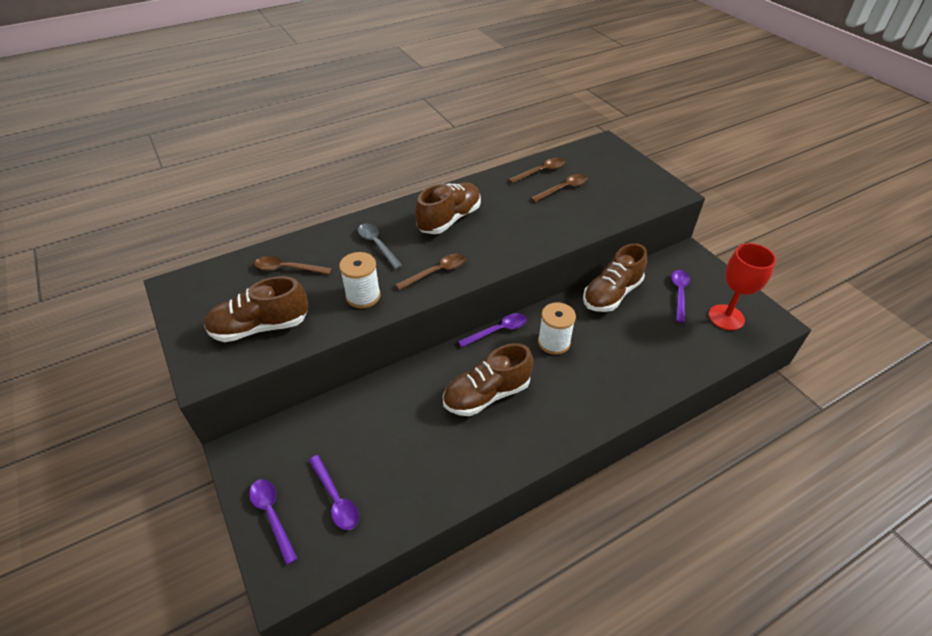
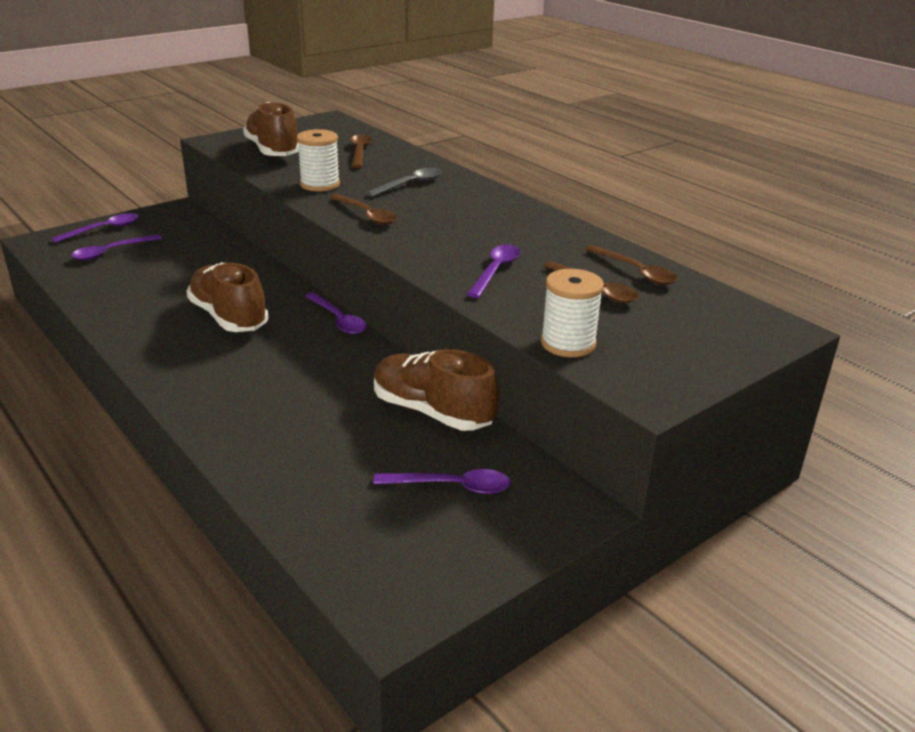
camera: 80 degrees right, 15 degrees down
brown shoe [415,183,481,234] -> none
white spool [538,302,576,355] -> white spool moved to [541,269,604,357]
red goblet [708,243,776,331] -> none
none -> purple spoon [467,244,520,298]

